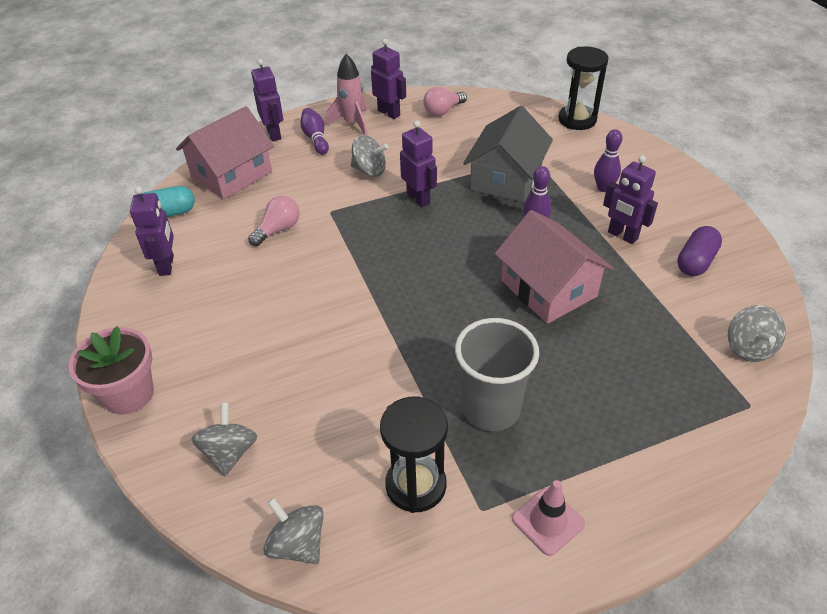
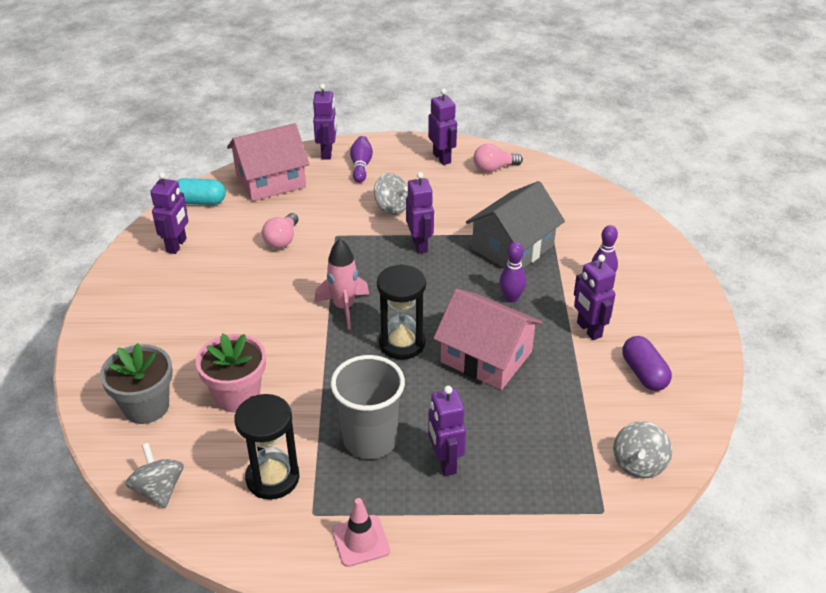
camera: 20 degrees right, 5 degrees down
pink flower pot [69,326,154,415] -> pink flower pot moved to [196,334,266,412]
grey spinning top [191,402,257,476] -> grey flower pot [100,343,173,424]
pink light bulb [248,196,300,246] -> pink light bulb turned 135 degrees clockwise [262,213,298,249]
pink rocket [326,54,367,135] -> pink rocket moved to [315,239,369,329]
pink house [495,210,613,324] -> pink house turned 45 degrees counterclockwise [433,289,543,390]
black hourglass [558,47,608,130] -> black hourglass moved to [377,264,426,360]
purple capsule [677,226,722,276] -> purple capsule turned 75 degrees counterclockwise [622,336,672,391]
none -> purple robot [428,386,466,476]

